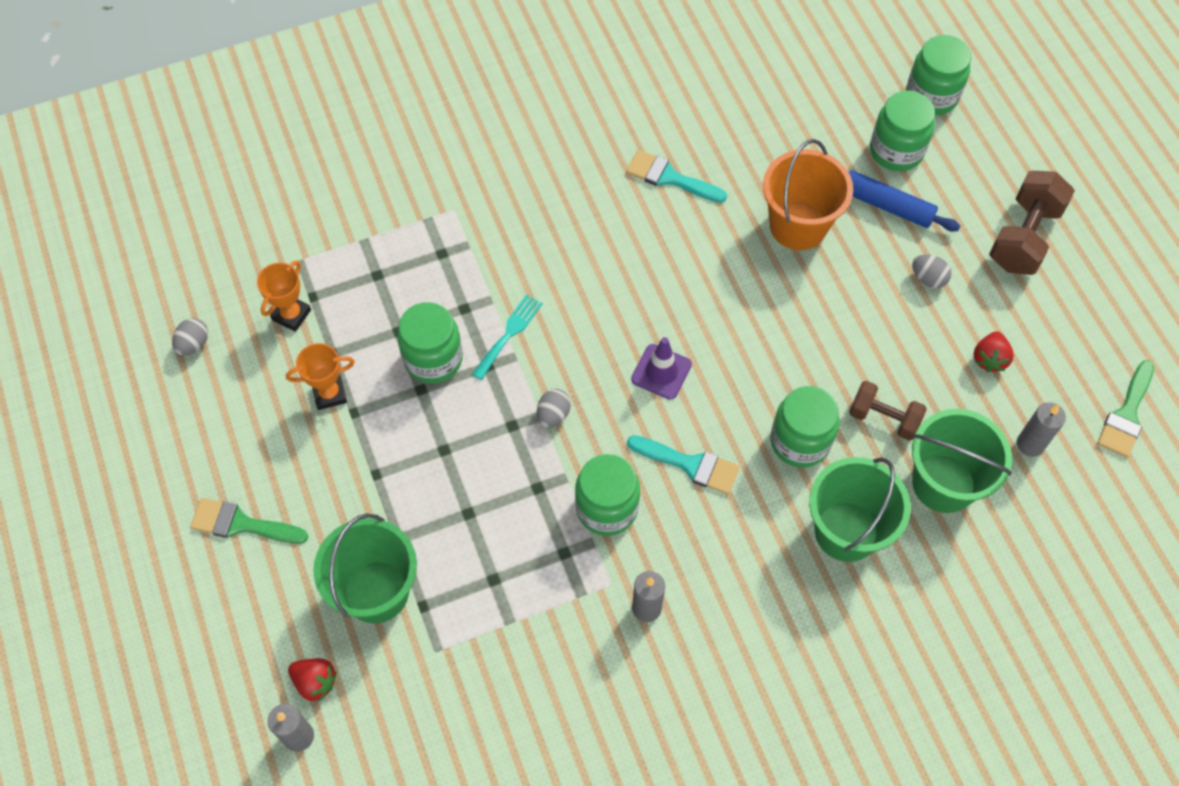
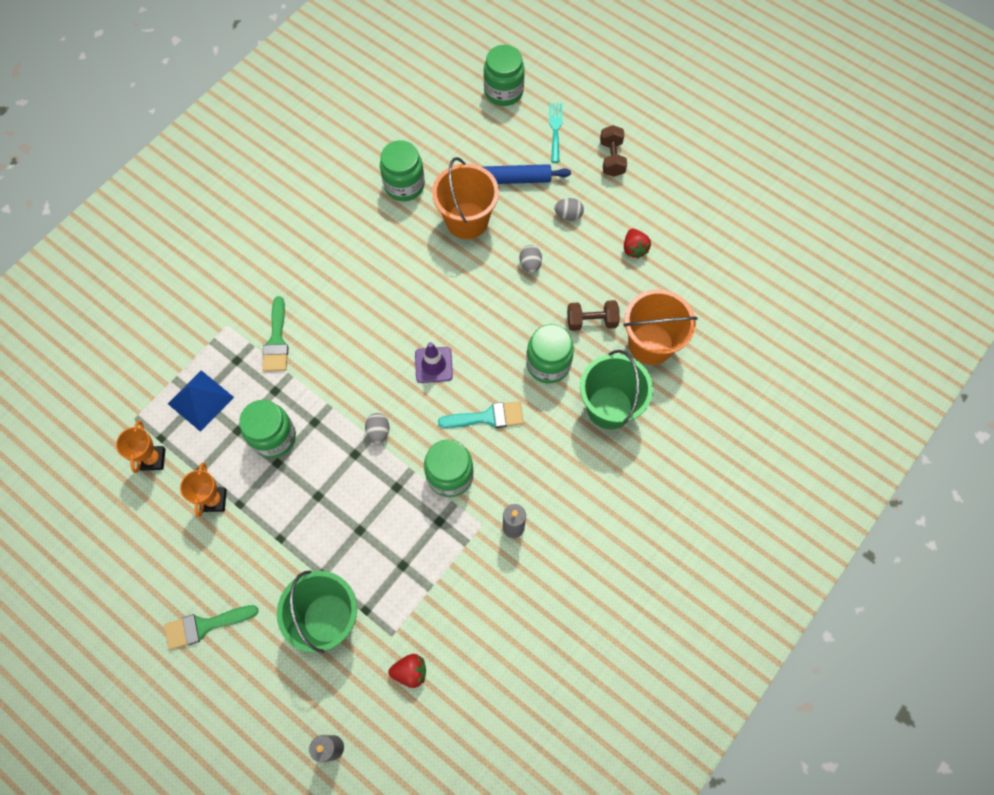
camera: 30 degrees left, 5 degrees up
grey egg [172,318,208,356] -> grey egg moved to [520,245,542,273]
orange trophy [286,343,355,410] -> orange trophy turned 45 degrees counterclockwise [180,463,227,517]
red strawberry [288,658,337,702] -> red strawberry moved to [388,654,426,688]
turquoise fork [472,294,543,380] -> turquoise fork moved to [549,103,562,163]
turquoise brush [626,150,727,203] -> none
green jar [870,91,935,171] -> green jar moved to [380,140,425,201]
green bucket [912,409,1012,513] -> orange bucket [623,289,698,365]
brown dumbbell [989,171,1075,275] -> brown dumbbell [600,125,627,177], size x0.65
grey candle [1017,402,1066,457] -> none
green brush [1097,360,1154,458] -> green brush moved to [262,296,288,372]
none -> blue pyramid [168,370,234,432]

